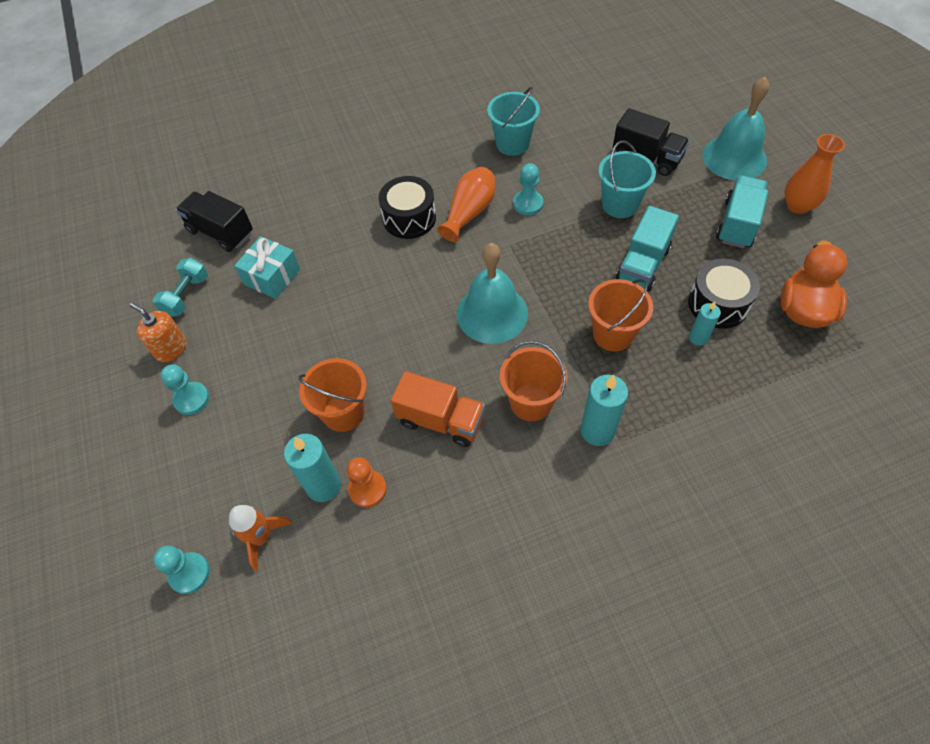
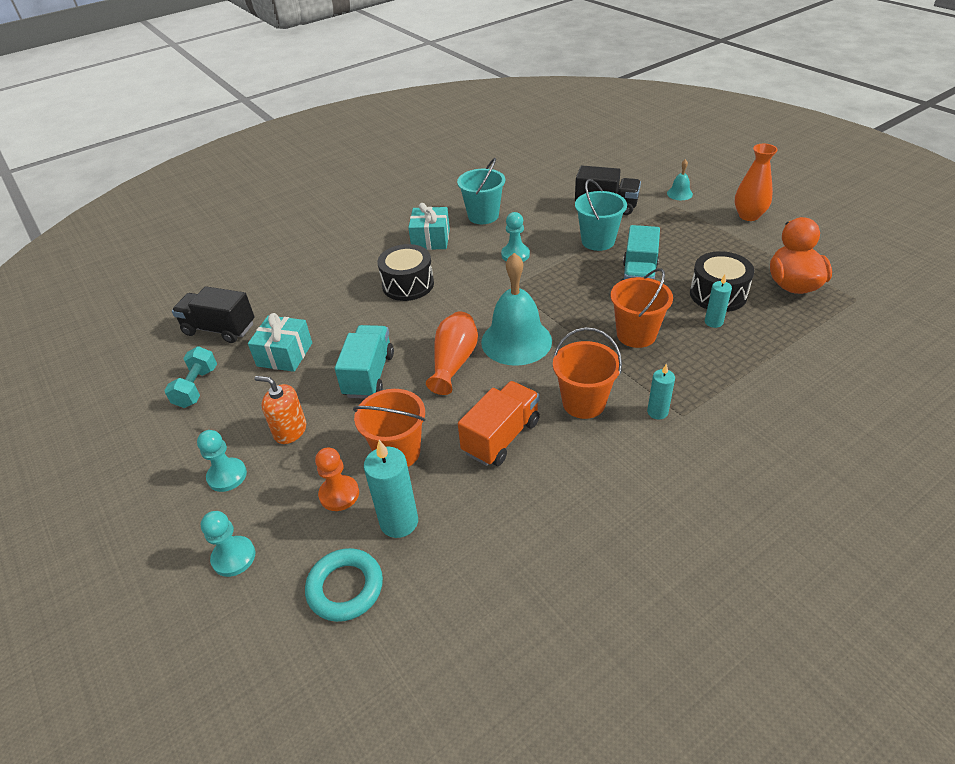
camera: 15 degrees left, 15 degrees down
orange soap dispenser [130,303,186,362] -> orange soap dispenser moved to [255,376,306,444]
turquoise pawn [153,546,210,594] -> turquoise pawn moved to [201,511,255,577]
orange rocket [229,505,293,571] -> turquoise ring [305,548,383,622]
orange pawn [347,457,387,508] -> orange pawn moved to [315,448,359,511]
orange truck [391,371,485,447] -> orange truck turned 60 degrees counterclockwise [458,381,540,466]
orange vase [437,167,495,242] -> orange vase moved to [426,312,478,395]
turquoise candle [581,374,628,446] -> turquoise candle [647,363,675,420], size x0.59
turquoise bell [702,77,770,180] -> turquoise bell [667,159,693,200], size x0.45
turquoise truck [716,175,768,248] -> turquoise truck moved to [335,325,394,399]
none -> turquoise gift [408,203,450,250]

